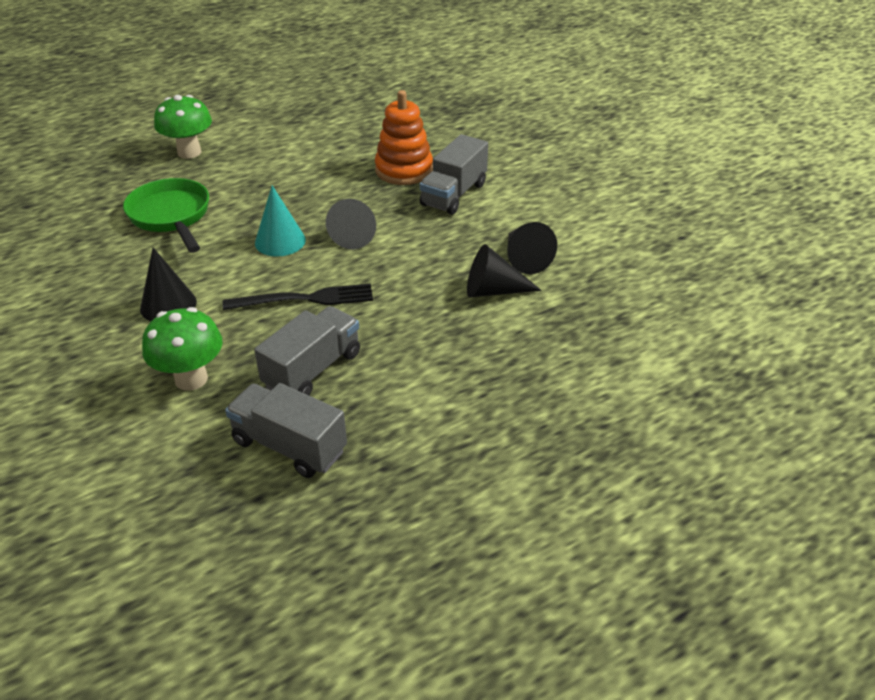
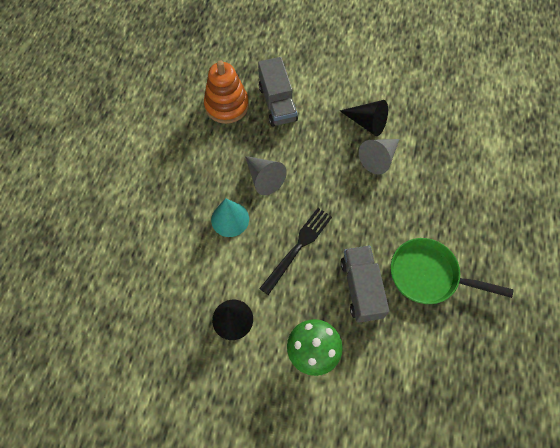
camera: 45 degrees left, 25 degrees up
green pan [123,178,209,253] -> green pan moved to [391,238,513,304]
green mushroom [154,95,212,159] -> none
grey truck [225,383,347,478] -> none
black cone [467,244,542,297] -> grey cone [359,139,399,174]

